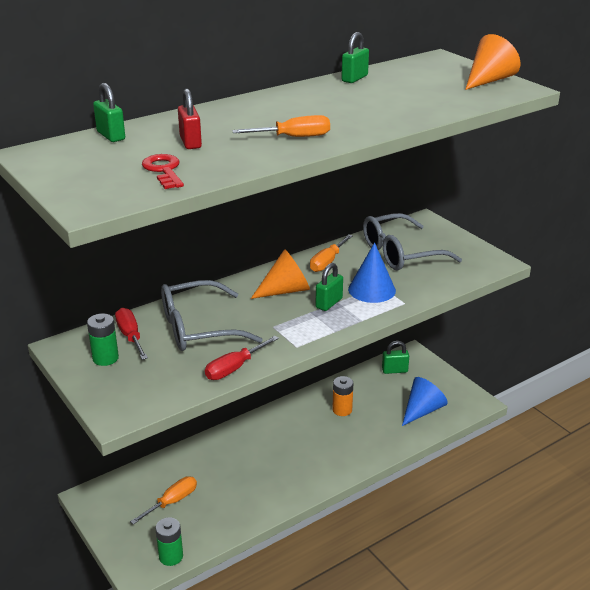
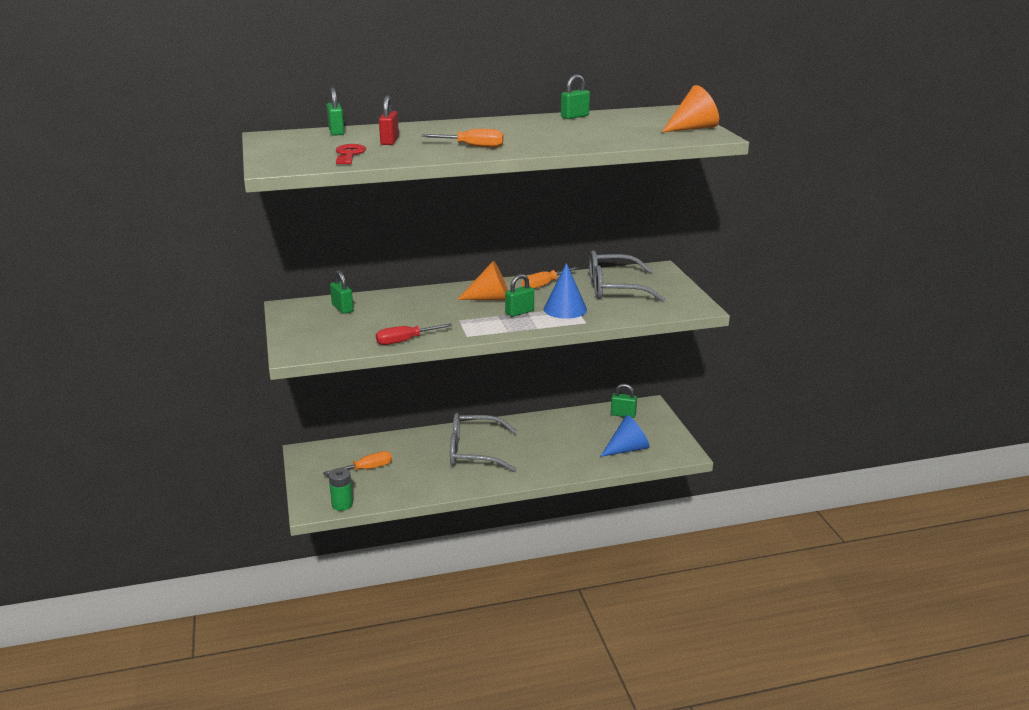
camera: 20 degrees right, 5 degrees down
green battery [87,313,119,366] -> none
red screwdriver [115,308,148,360] -> green padlock [330,270,354,314]
grey glasses [161,280,263,351] -> grey glasses moved to [450,413,517,472]
orange battery [332,376,354,416] -> none

